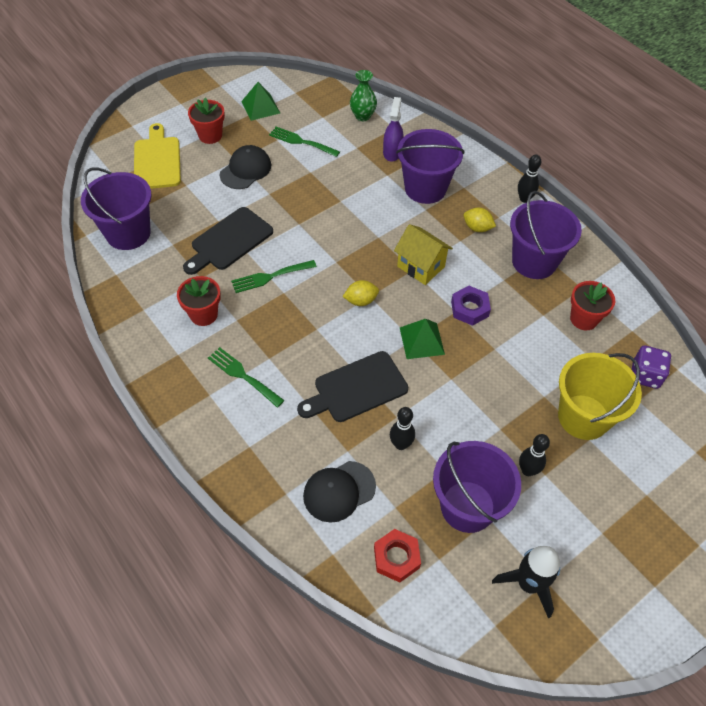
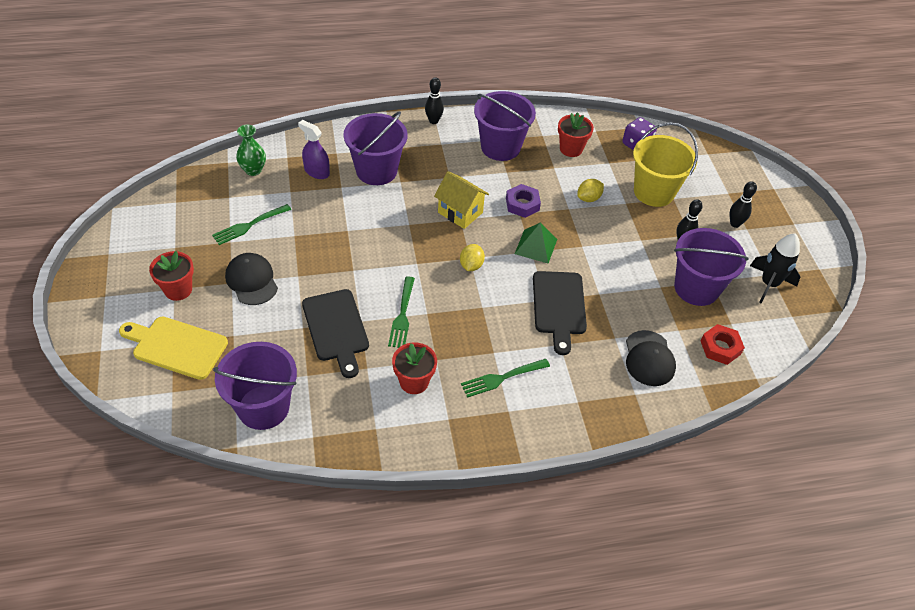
camera: 65 degrees left, 5 degrees down
green pyramid [241,82,280,121] -> none
black bowling pin [390,407,415,450] -> black bowling pin moved to [729,181,757,228]
yellow house [394,224,453,285] -> yellow house turned 60 degrees clockwise [434,171,489,229]
yellow lemon [464,208,496,232] -> yellow lemon moved to [577,179,604,202]

